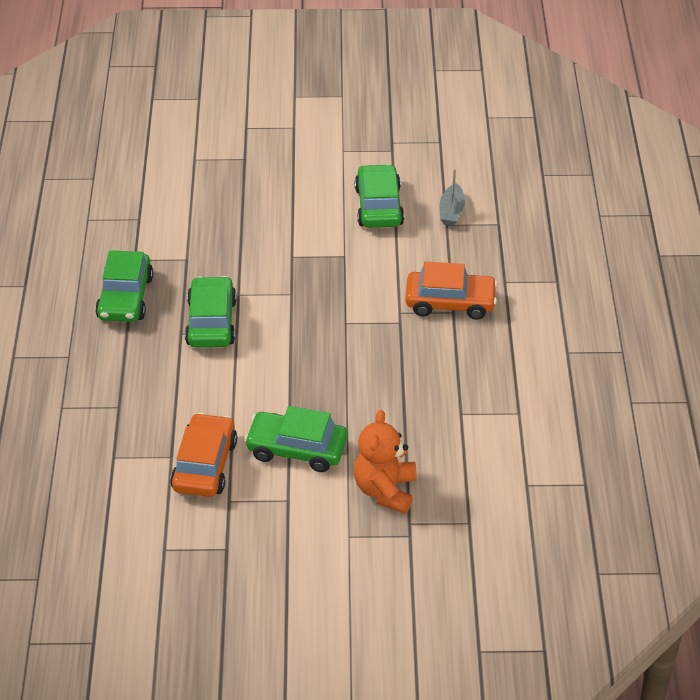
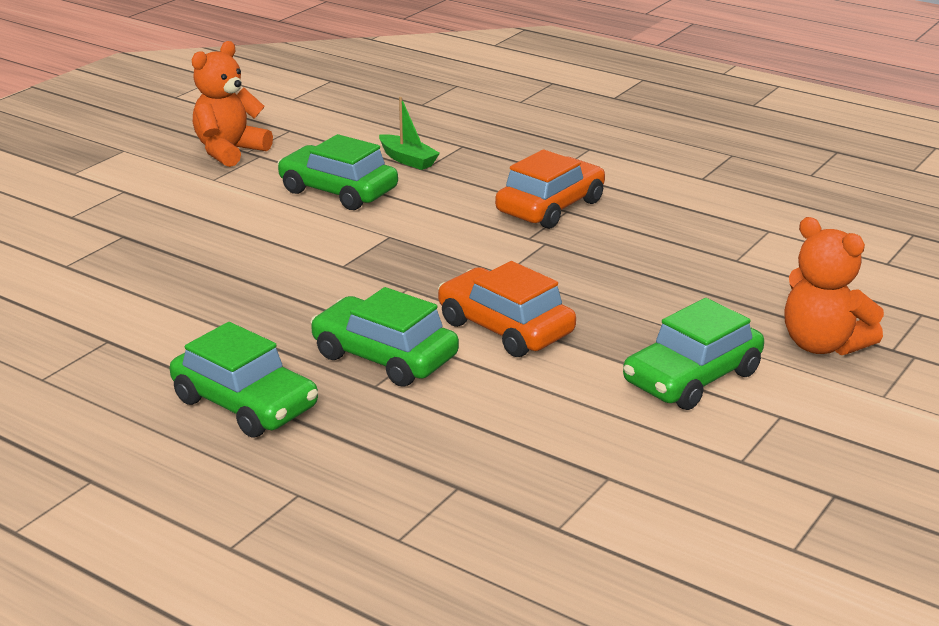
camera: 55 degrees left, 15 degrees down
orange car [170,413,237,497] -> orange car moved to [438,261,576,357]
grey boat [440,169,465,226] -> green boat [379,97,440,170]
none -> orange teddy bear [192,41,273,167]

